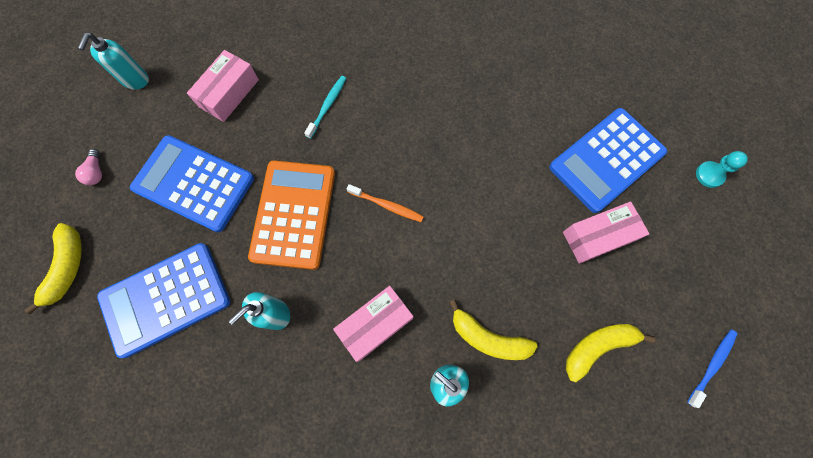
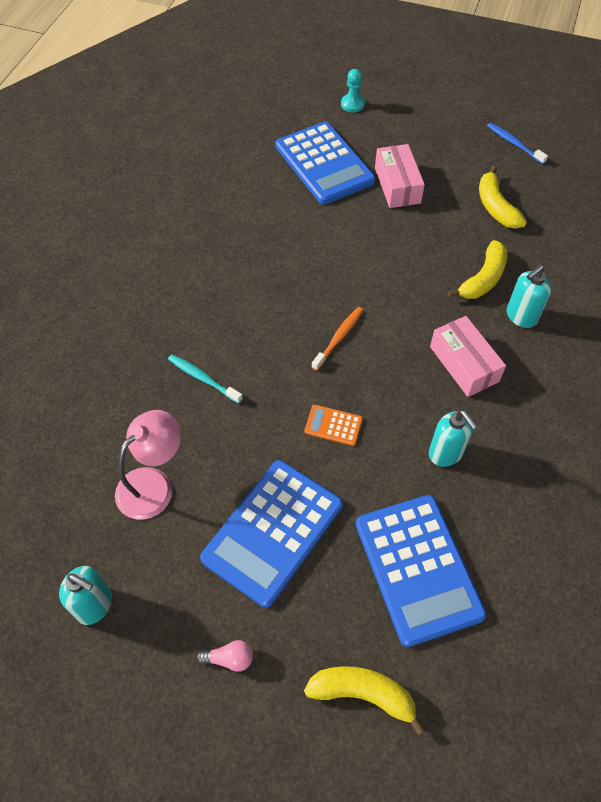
camera: 80 degrees left, 15 degrees down
pink box [187,50,259,122] -> pink lamp [115,410,181,520]
orange calculator [248,160,335,270] -> orange calculator [304,405,363,446], size x0.43

